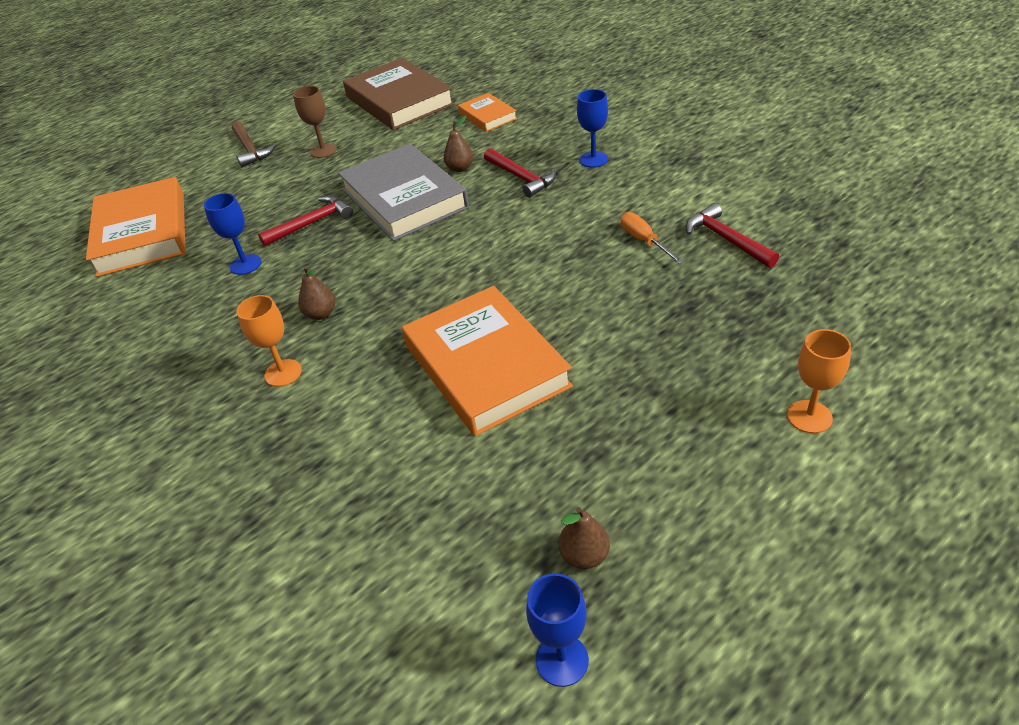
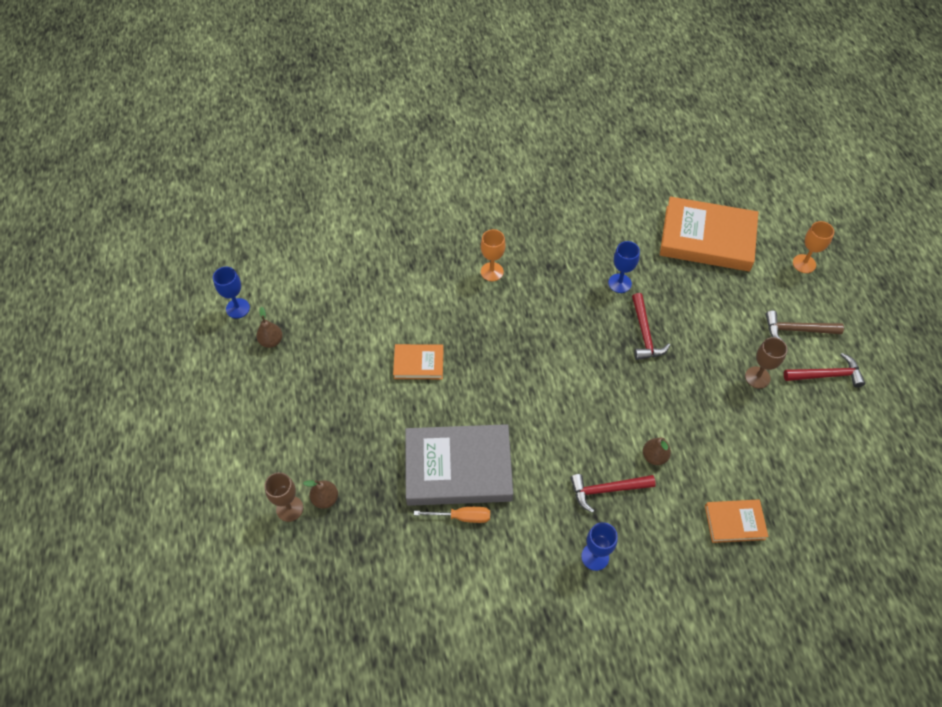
camera: 115 degrees right, 15 degrees up
brown pear [298,266,335,320] -> brown pear moved to [303,480,338,509]
grey book [338,144,469,241] -> grey book moved to [405,424,513,506]
brown book [343,58,455,130] -> none
orange book [402,286,573,436] -> orange book [393,344,444,379], size x0.50
red hammer [686,203,779,268] -> red hammer moved to [784,353,865,388]
orange goblet [787,329,851,433] -> orange goblet moved to [793,221,834,273]
none -> brown goblet [264,472,303,522]

